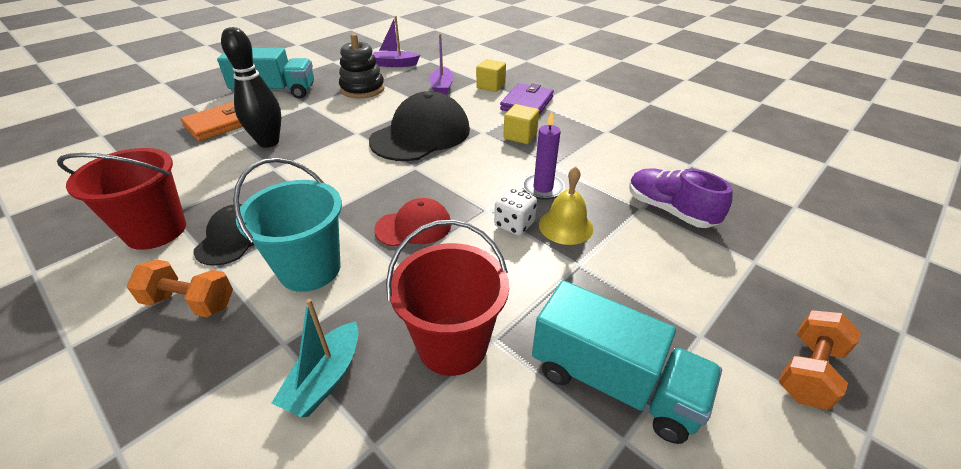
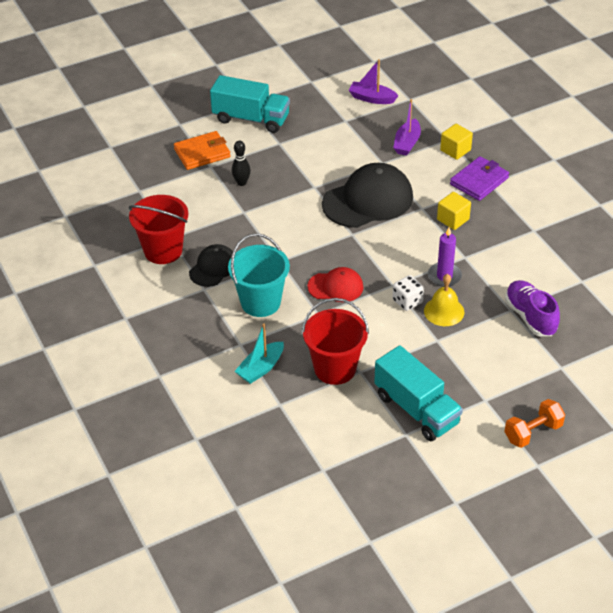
camera: 20 degrees right, 5 degrees up
orange dumbbell [127,260,233,317] -> none
black bowling pin [221,27,281,148] -> black bowling pin [232,141,251,186], size x0.56
black stacking toy [339,34,385,99] -> none

